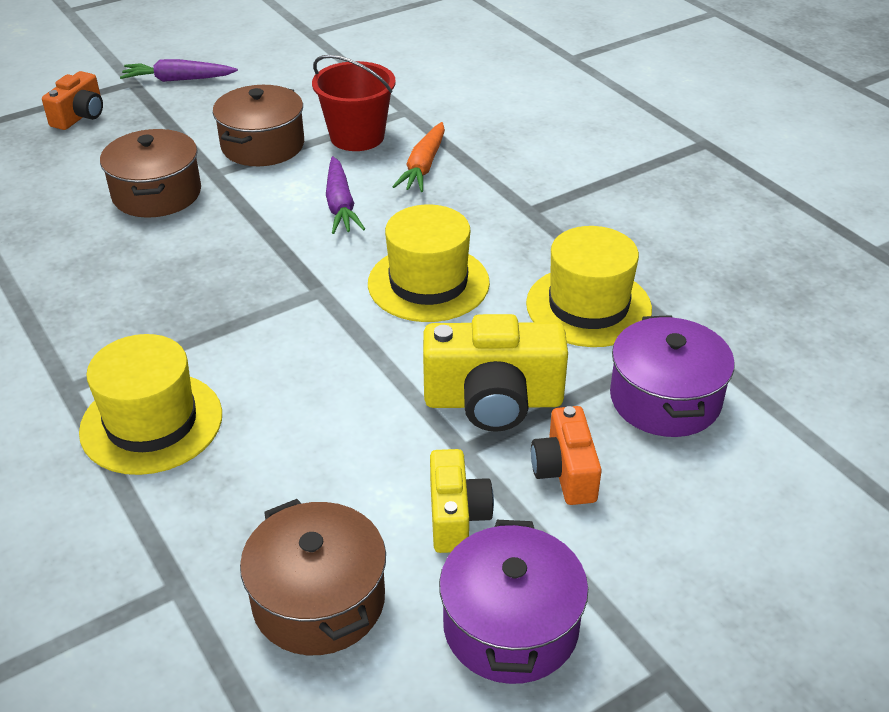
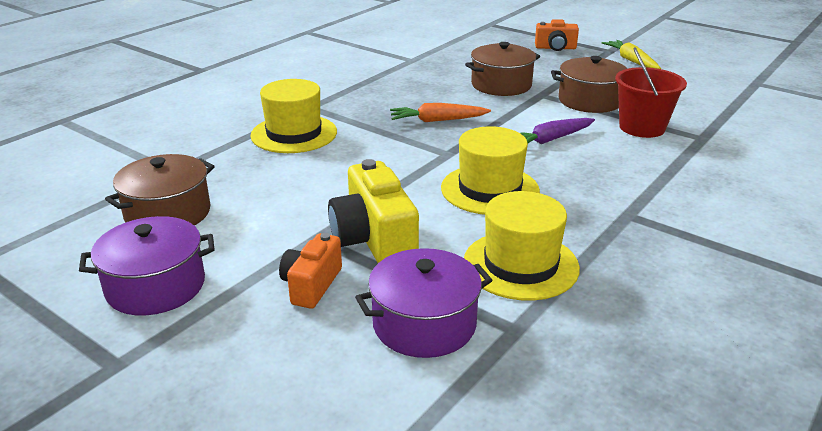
camera: 70 degrees right, 10 degrees down
purple carrot [120,59,238,82] -> yellow carrot [602,40,661,69]
orange carrot [392,122,445,192] -> orange carrot moved to [390,103,491,122]
yellow camera [430,449,494,553] -> none
orange camera [531,406,602,505] -> orange camera turned 45 degrees counterclockwise [279,233,342,309]

